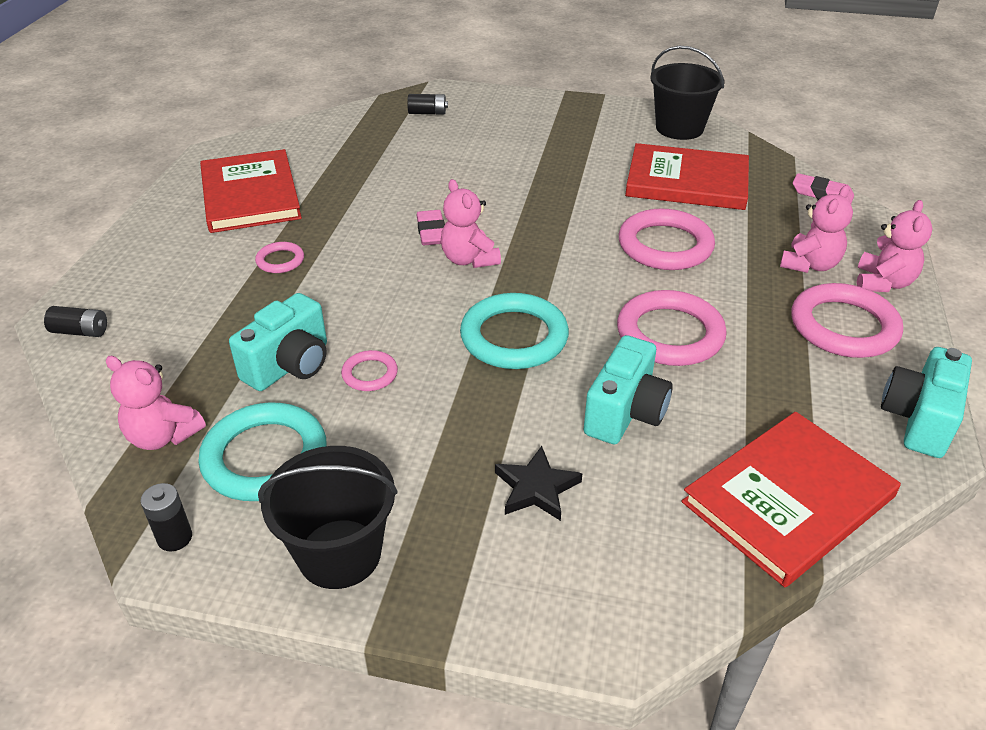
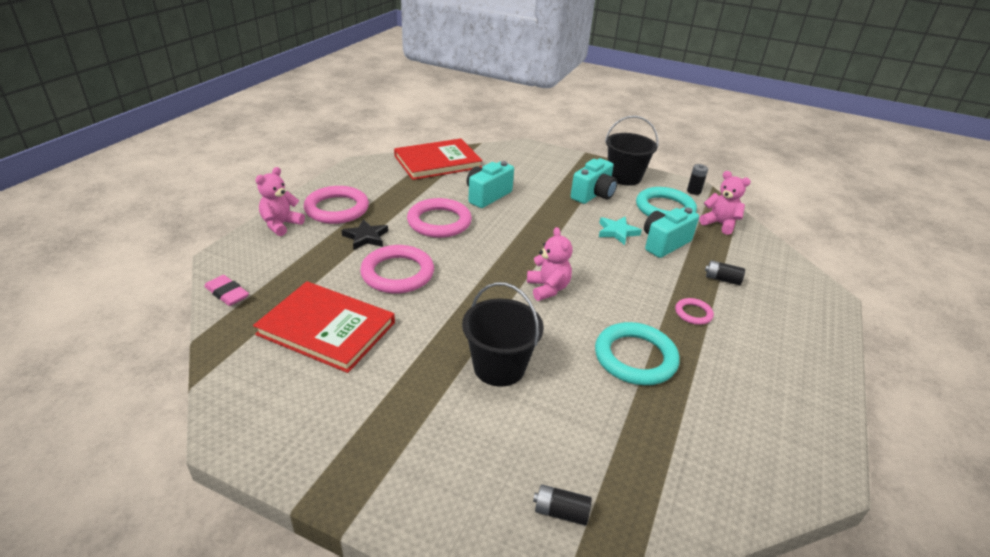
camera: 170 degrees left, 5 degrees down
black battery [44,306,107,337] -> black battery moved to [705,260,745,285]
red book [200,149,302,233] -> none
pink ring [341,350,398,391] -> turquoise star [599,217,642,245]
pink eraser [417,210,445,245] -> none
turquoise ring [460,293,569,369] -> turquoise ring moved to [595,322,680,385]
black star [495,446,582,521] -> black star moved to [342,219,388,250]
black bucket [650,46,724,140] -> black bucket moved to [462,282,544,387]
pink teddy bear [780,185,853,273] -> none
turquoise camera [881,347,972,458] -> turquoise camera moved to [571,158,618,204]

